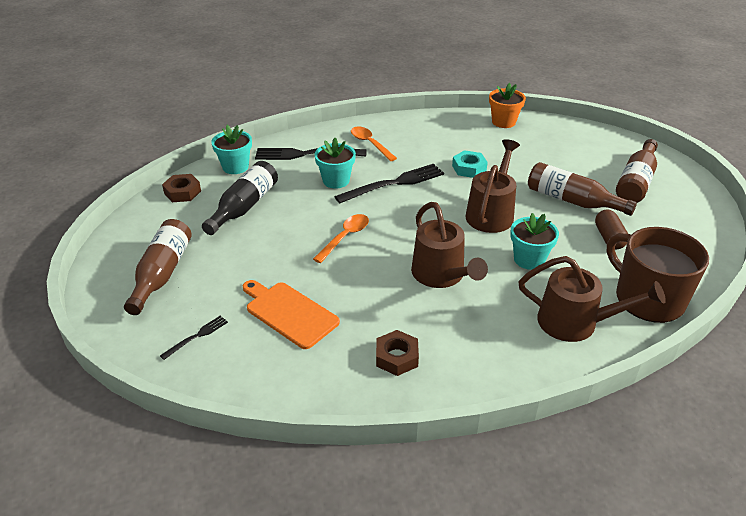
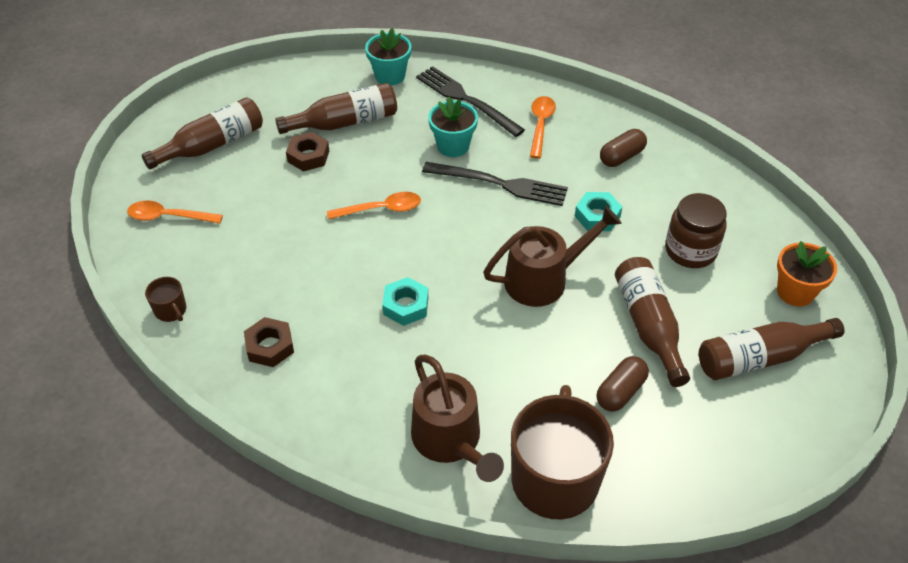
camera: 45 degrees right, 10 degrees up
black fork [160,316,228,360] -> orange spoon [127,201,223,224]
brown nut [162,174,201,202] -> brown nut moved to [286,132,329,172]
black bottle [202,161,278,235] -> brown bottle [275,83,397,134]
orange cutting board [243,280,340,349] -> none
brown watering can [411,202,488,288] -> turquoise nut [382,277,428,326]
orange flower pot [489,83,526,128] -> orange flower pot moved to [777,241,837,307]
turquoise flower pot [510,213,559,270] -> none
none -> brown mug [145,277,186,322]
none -> brown capsule [600,129,647,167]
none -> brown jar [665,193,727,268]

